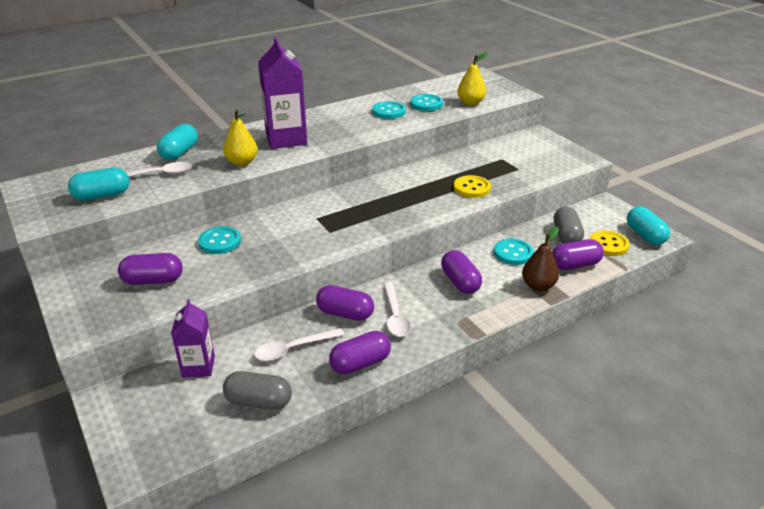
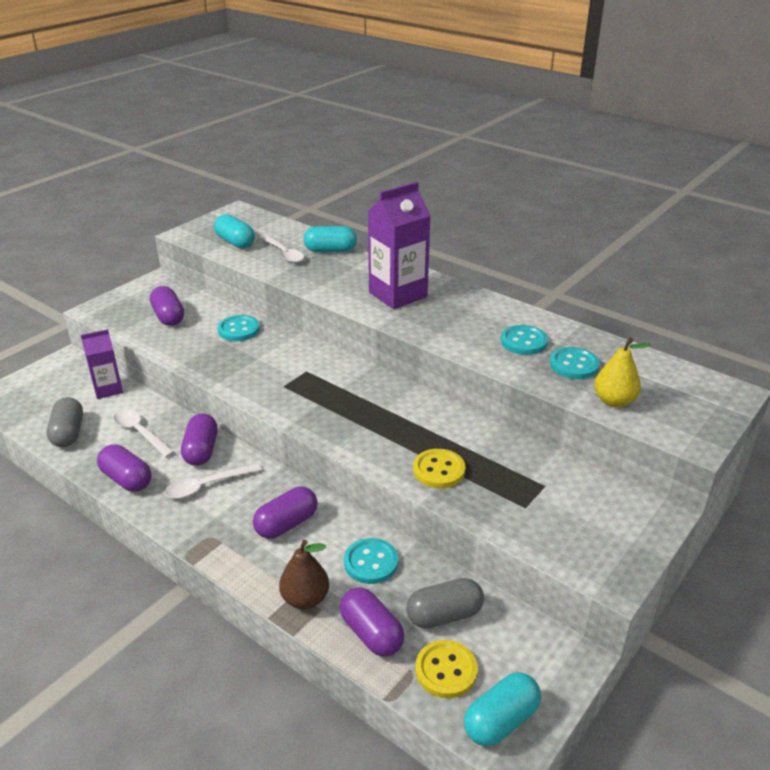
camera: 70 degrees right, 0 degrees up
yellow pear [223,110,257,166] -> none

